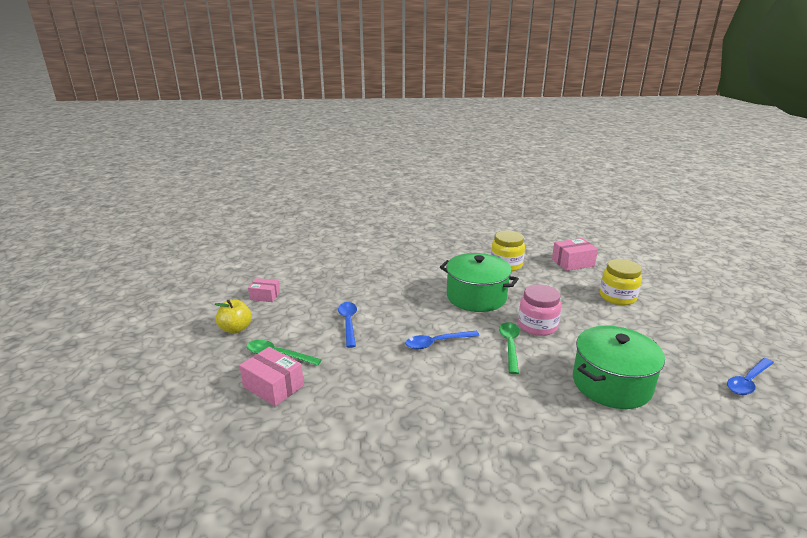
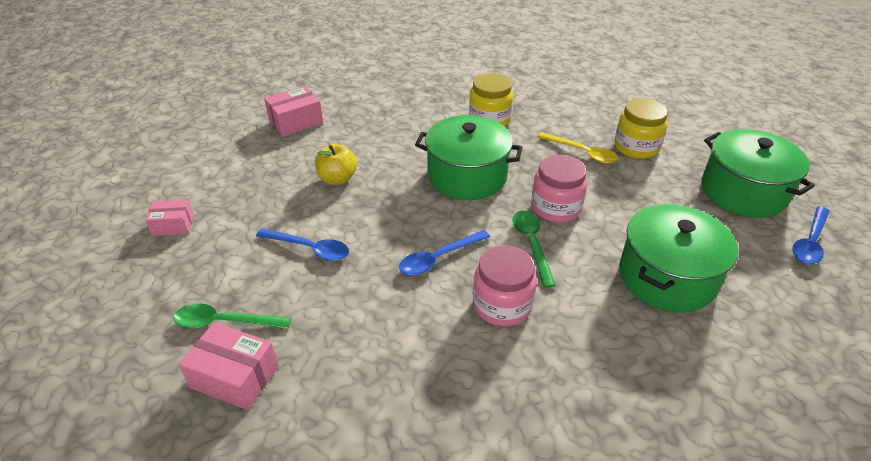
camera: 15 degrees left, 15 degrees up
yellow apple [214,300,252,333] -> yellow apple moved to [315,144,357,185]
blue spoon [338,302,357,348] -> blue spoon turned 135 degrees clockwise [256,229,349,261]
pink box [552,238,598,271] -> pink box moved to [264,86,323,137]
none -> pink jar [473,245,537,326]
none -> yellow spoon [537,132,619,164]
none -> green pot [701,129,815,218]

